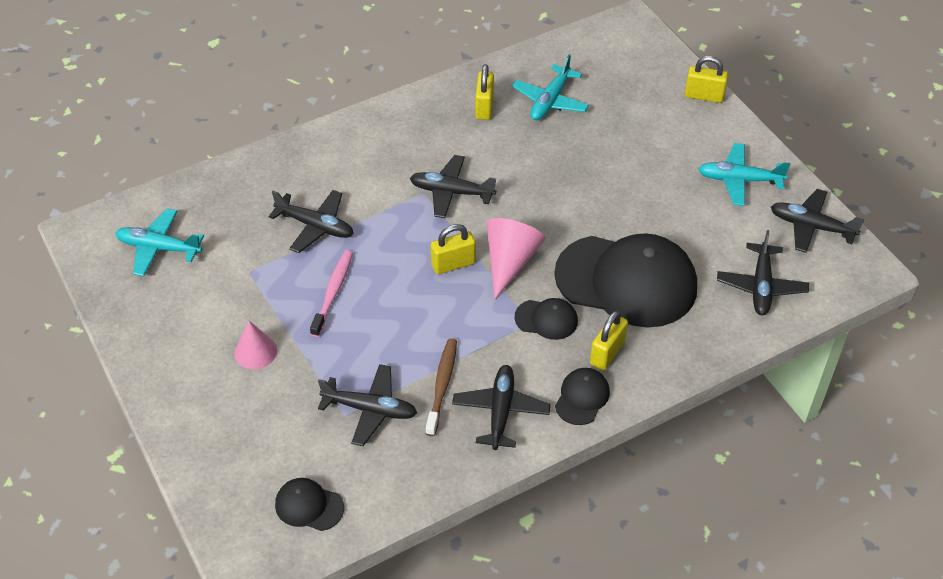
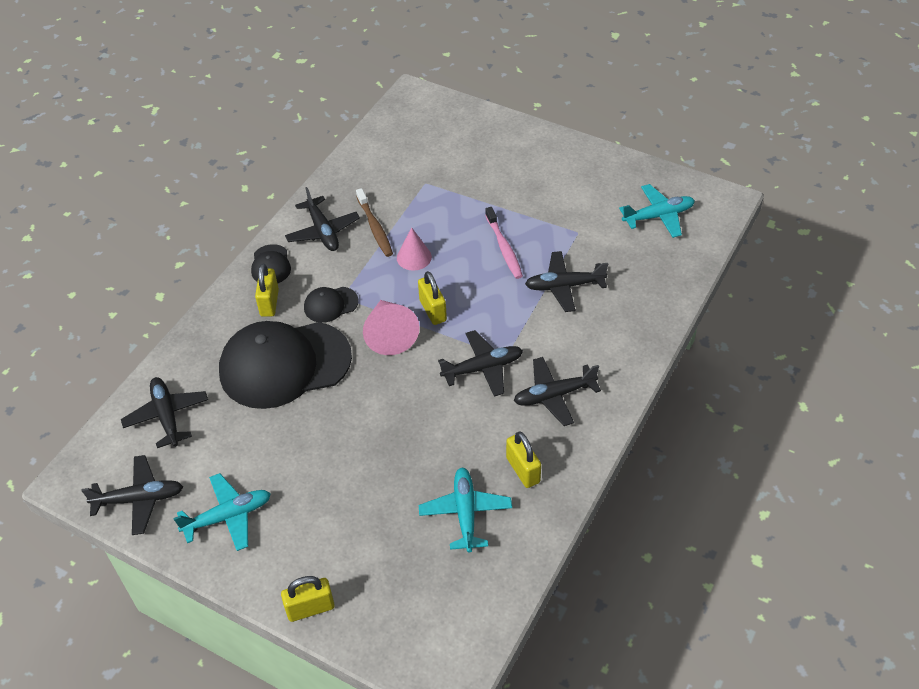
camera: 150 degrees right, 0 degrees up
pink cone [234,321,277,369] -> pink cone moved to [397,227,432,271]
black cap [275,478,344,531] -> none
black plane [318,364,417,446] -> black plane moved to [514,357,601,426]
yellow padlock [431,224,476,274] -> yellow padlock turned 60 degrees counterclockwise [418,271,447,325]

